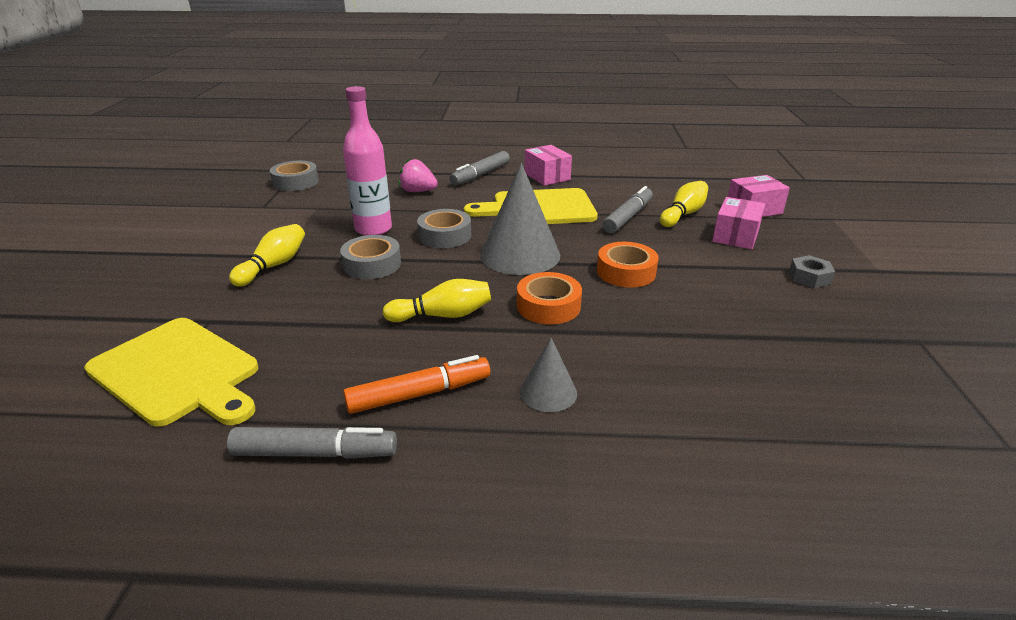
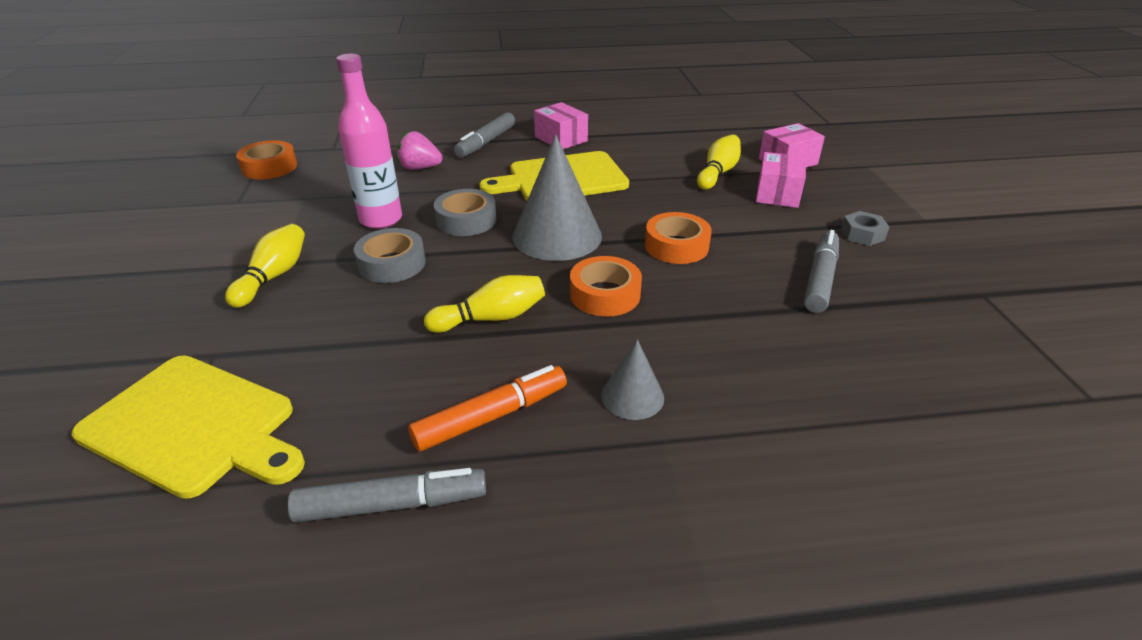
camera: 10 degrees left, 5 degrees up
grey tape [270,161,319,191] -> orange tape [236,140,297,179]
grey marker [602,186,653,233] -> grey marker moved to [804,230,839,313]

